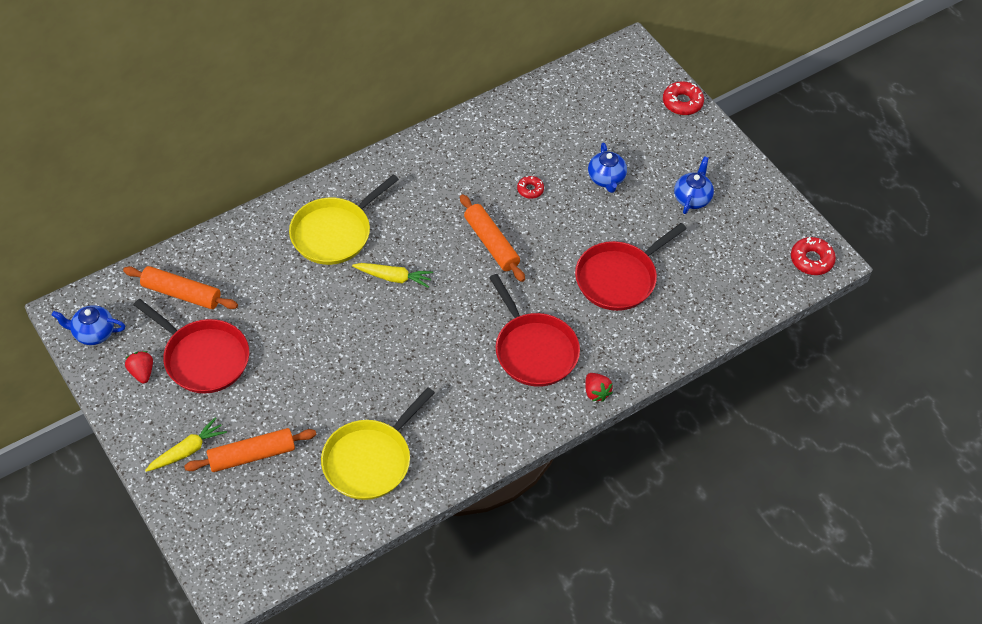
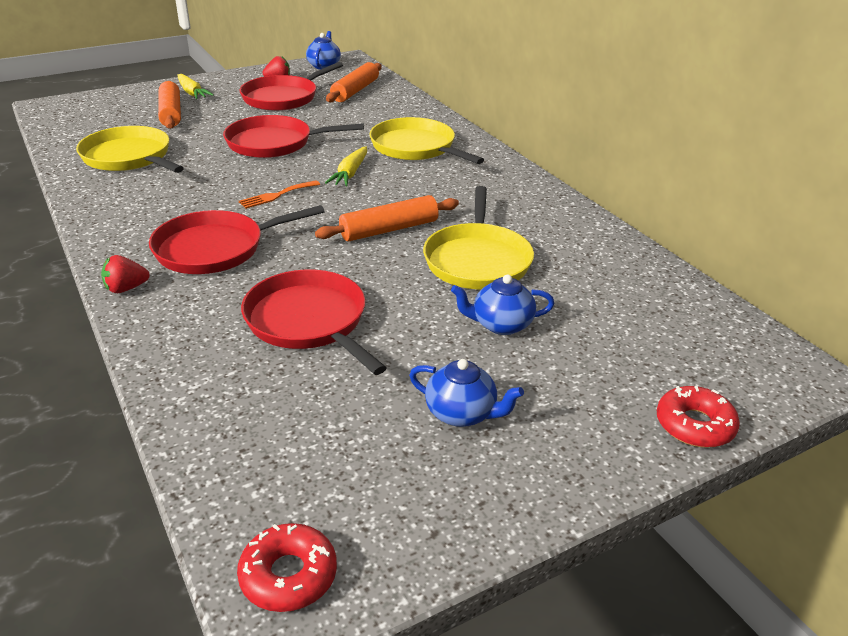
camera: 95 degrees right, 20 degrees down
red donut [517,176,544,199] -> yellow pan [423,186,534,289]
none -> red pan [223,115,364,158]
none -> orange fork [239,180,320,209]

